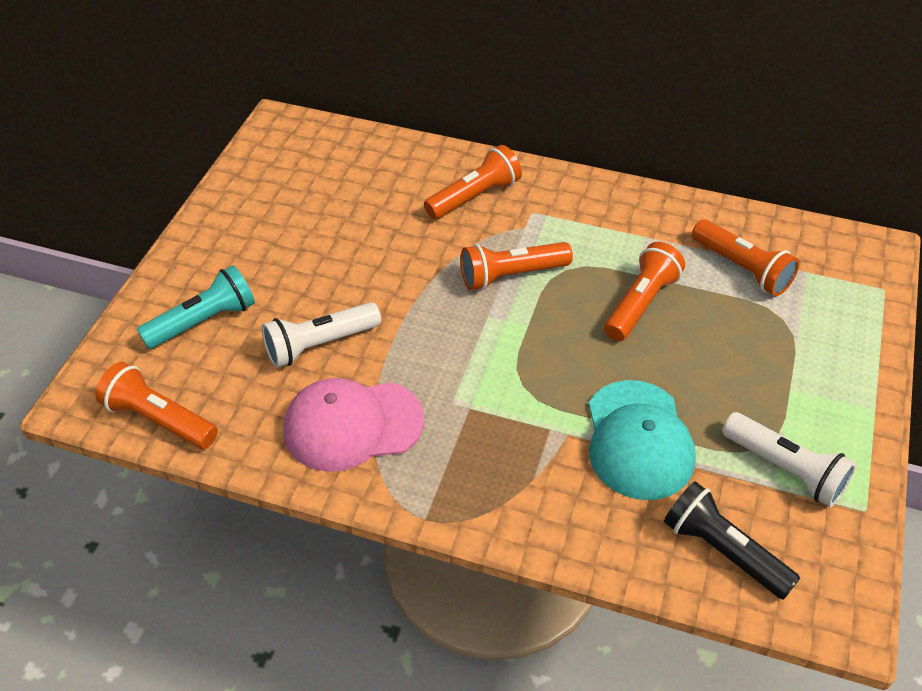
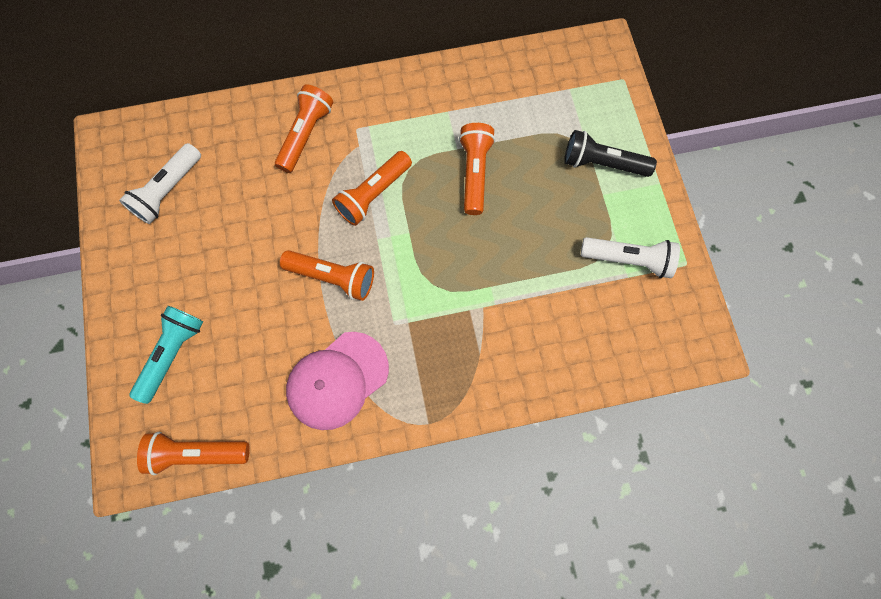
camera: 30 degrees left, 25 degrees up
white flashlight [262,302,381,368] -> white flashlight moved to [119,143,201,224]
turquoise cap [589,380,696,500] -> none
black flashlight [664,481,800,600] -> black flashlight moved to [564,130,657,177]
orange flashlight [692,219,800,296] -> orange flashlight moved to [280,250,374,301]

